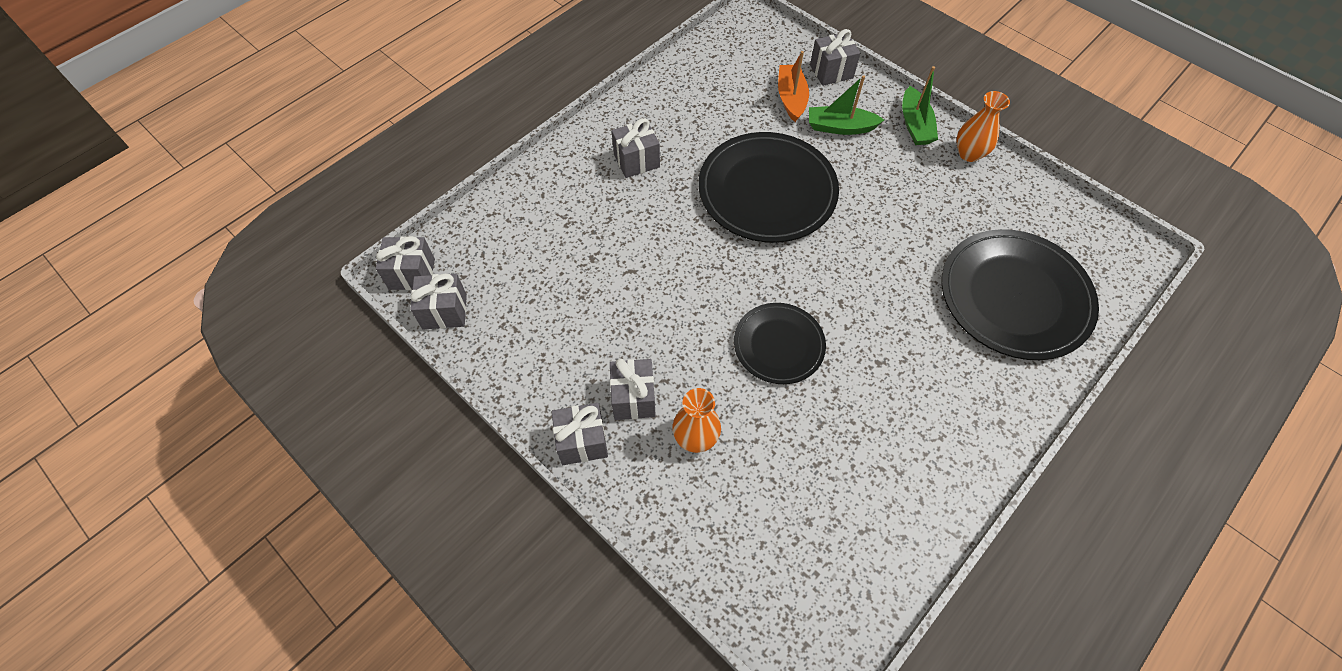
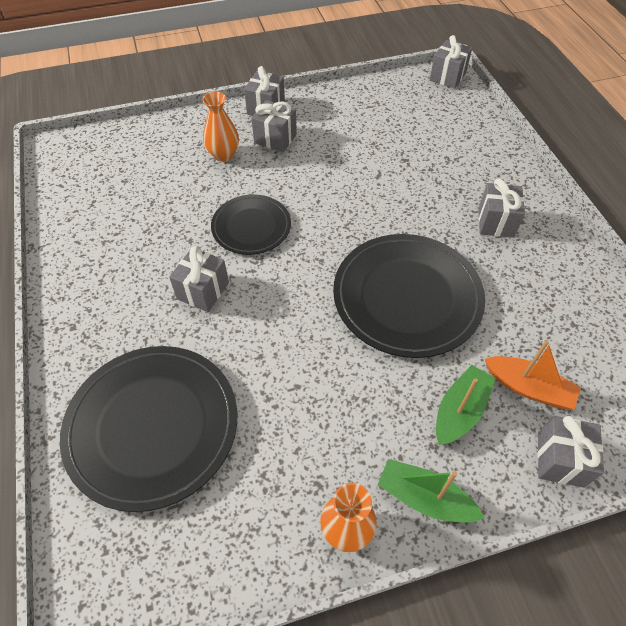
camera: 120 degrees right, 5 degrees down
grey gift [410,274,467,329] -> grey gift moved to [169,246,229,312]

